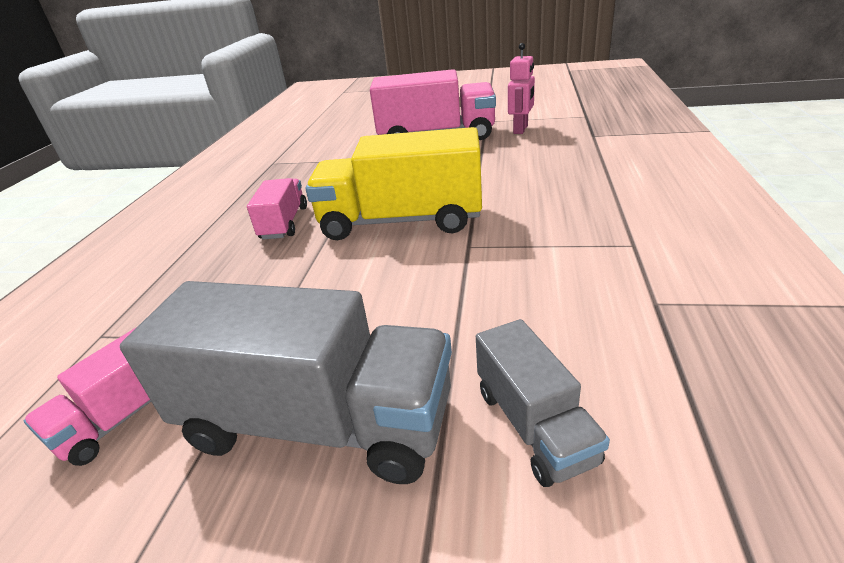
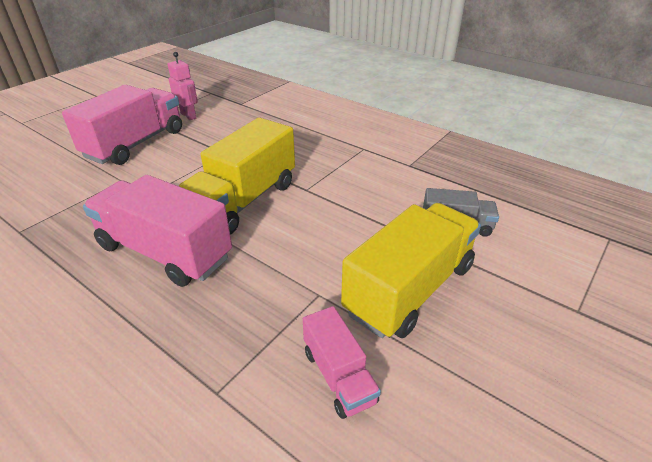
camera: 65 degrees left, 5 degrees up
grey truck [120,281,452,484] -> yellow truck [341,203,481,338]
pink truck [247,178,307,239] -> pink truck [83,175,232,287], size x1.89

